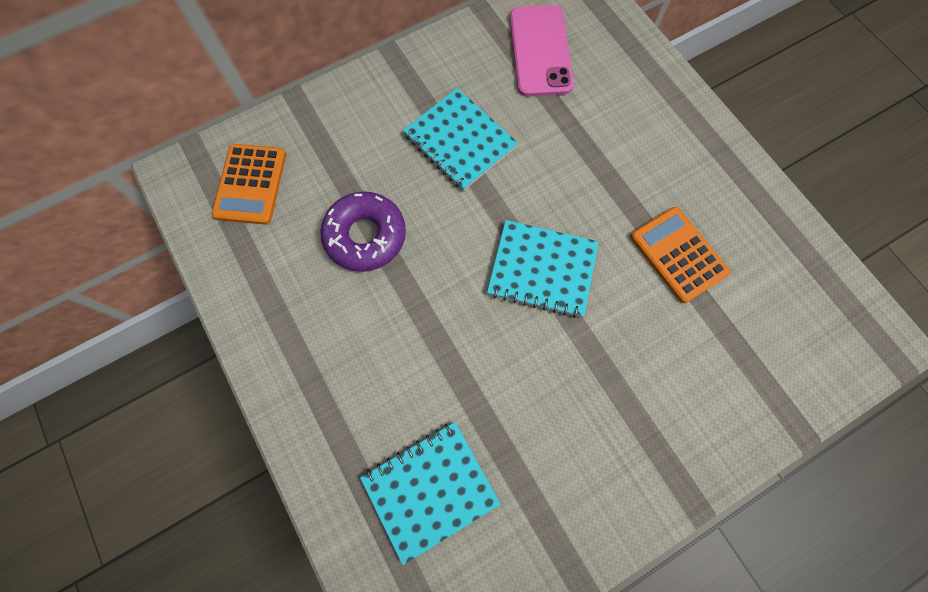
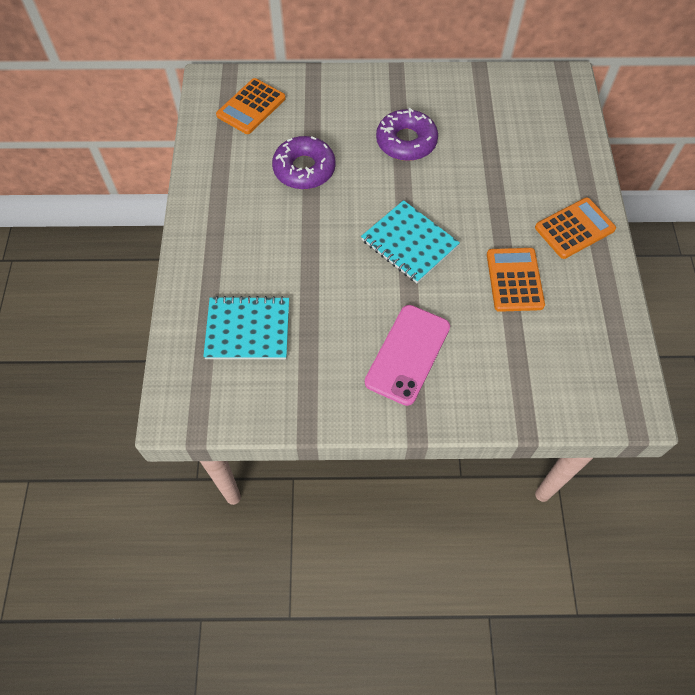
camera: 30 degrees right, 10 degrees down
turquoise notebook [403,88,518,191] -> purple donut [376,108,438,161]
pink phone [510,5,574,97] -> pink phone moved to [365,305,450,406]
none -> orange calculator [535,197,616,259]

